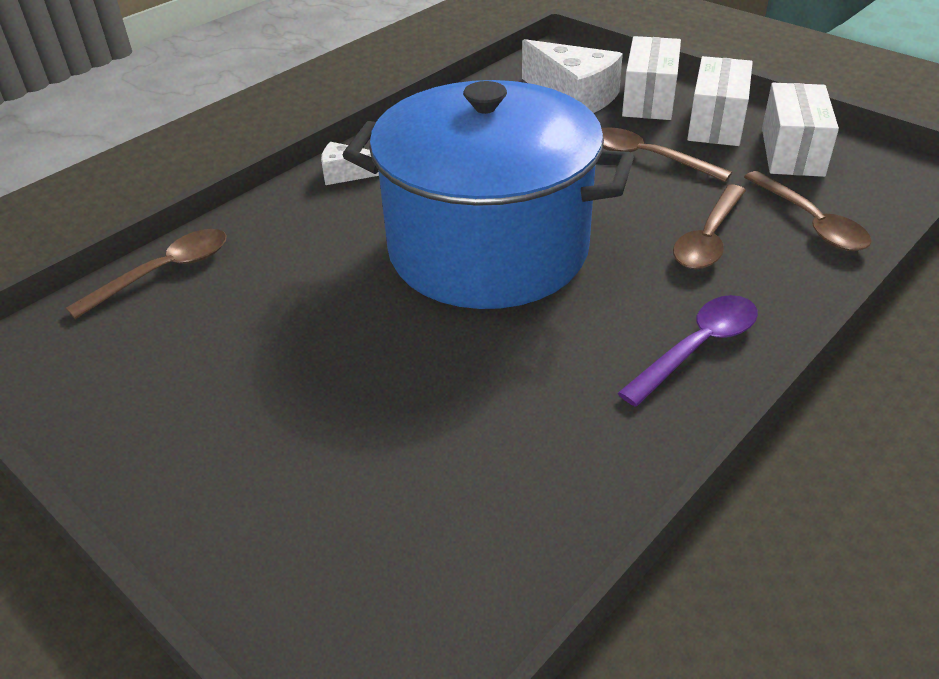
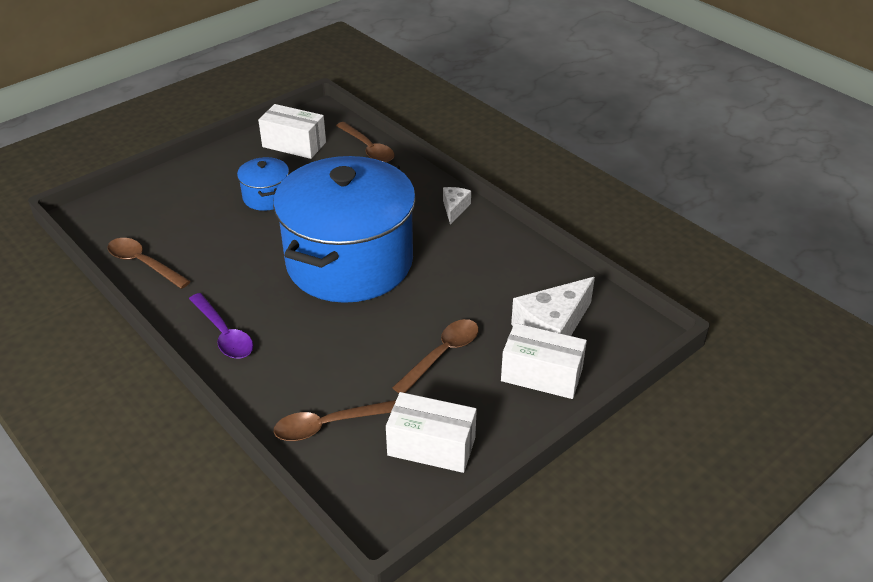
camera: 95 degrees right, 0 degrees up
brown spoon [673,185,746,269] -> brown spoon moved to [108,238,191,289]
white box [687,56,753,146] -> white box moved to [258,104,326,159]
none -> blue pot [237,157,289,211]

